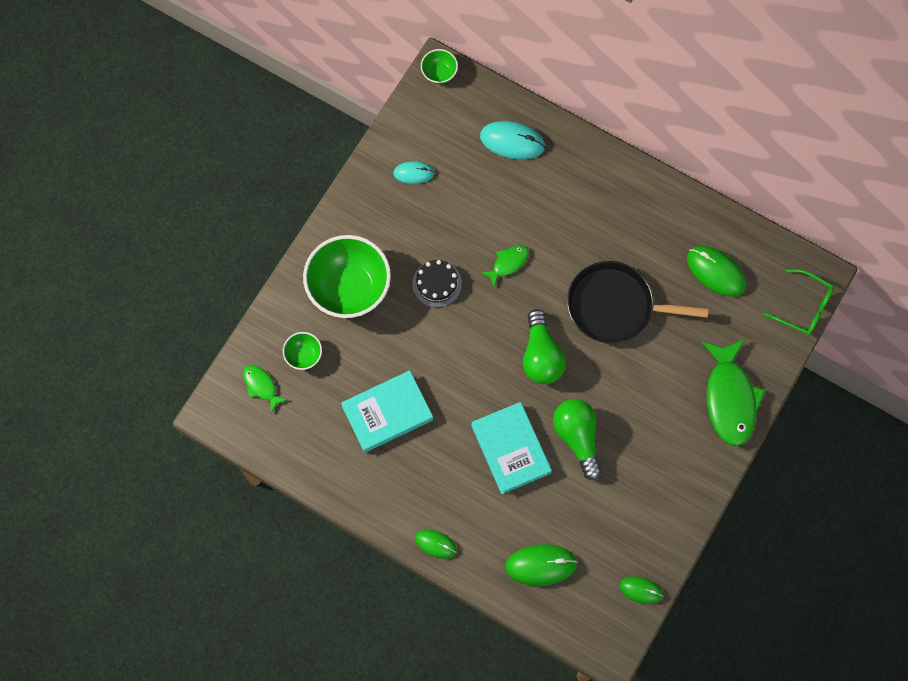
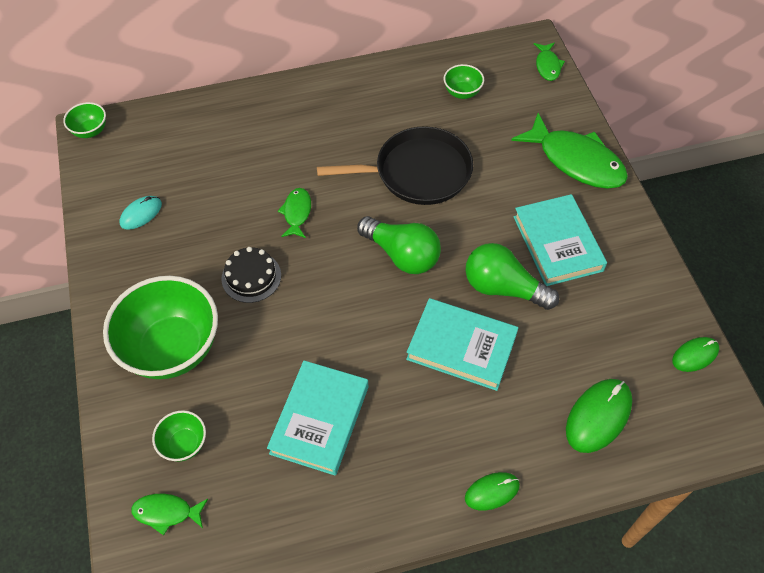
camera: 45 degrees left, 15 degrees down
turquoise mouse [480,121,545,160] -> none
black pan [567,261,708,343] -> black pan turned 150 degrees counterclockwise [317,126,473,205]
green mouse [687,246,746,297] -> green bowl [444,64,484,99]
green glasses [763,269,834,335] -> green fish [534,43,565,81]
none -> turquoise book [514,194,607,286]

